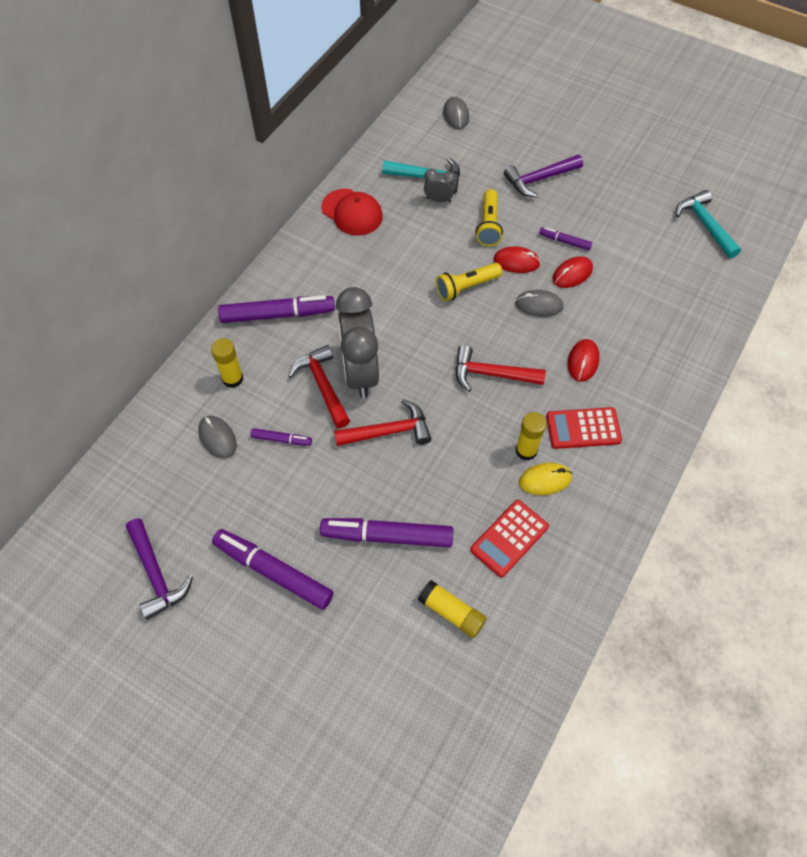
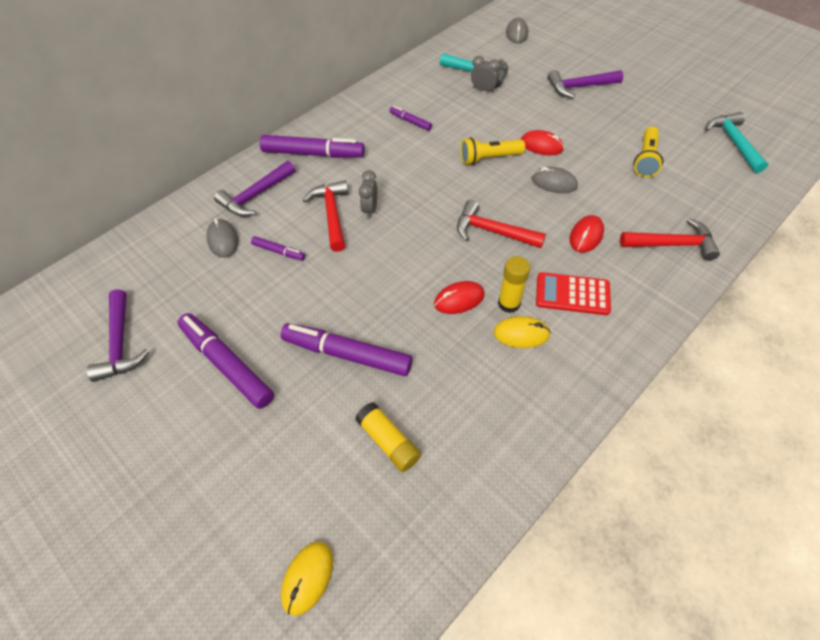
camera: 15 degrees right, 5 degrees down
yellow glue stick [211,338,243,388] -> purple hammer [214,160,295,217]
red cap [321,189,383,236] -> none
red hammer [334,399,432,446] -> red hammer moved to [620,218,720,261]
grey clock [336,287,379,398] -> grey clock [359,170,377,219], size x0.44
red calculator [470,500,549,577] -> none
yellow flashlight [476,189,503,246] -> yellow flashlight moved to [634,127,663,177]
purple marker [539,227,592,250] -> purple marker moved to [389,106,432,131]
red mouse [553,256,593,288] -> red mouse moved to [434,281,485,314]
none -> yellow mouse [281,542,333,616]

